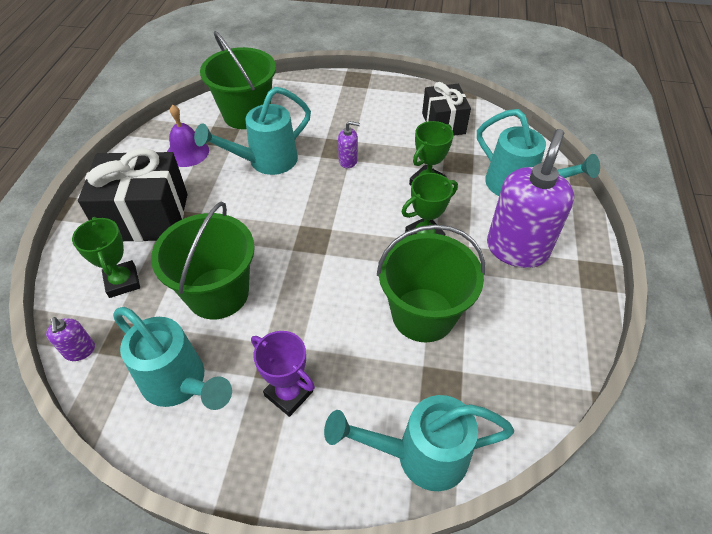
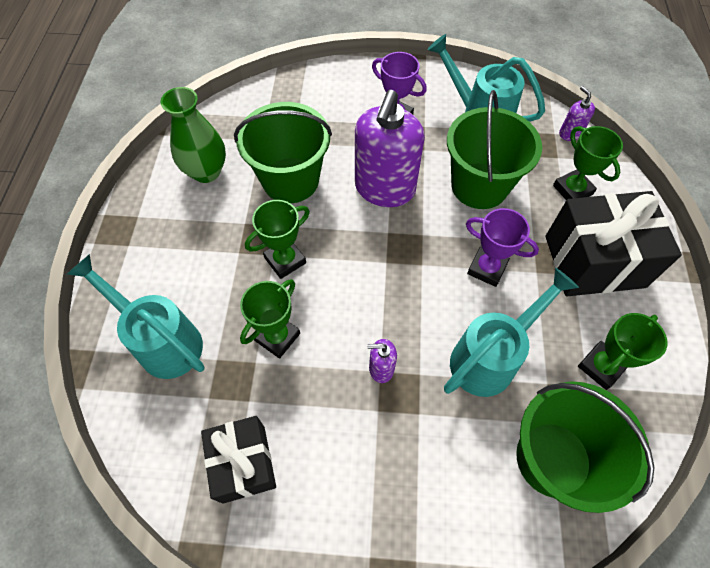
camera: 175 degrees right, 10 degrees up
purple bell [167,105,209,167] -> green trophy [578,313,667,390]
turquoise watering can [324,395,514,491] -> none
purple soap dispenser [487,129,574,268] -> purple soap dispenser moved to [355,90,425,207]
none -> green vase [160,87,226,183]
none -> purple trophy [466,208,539,287]

